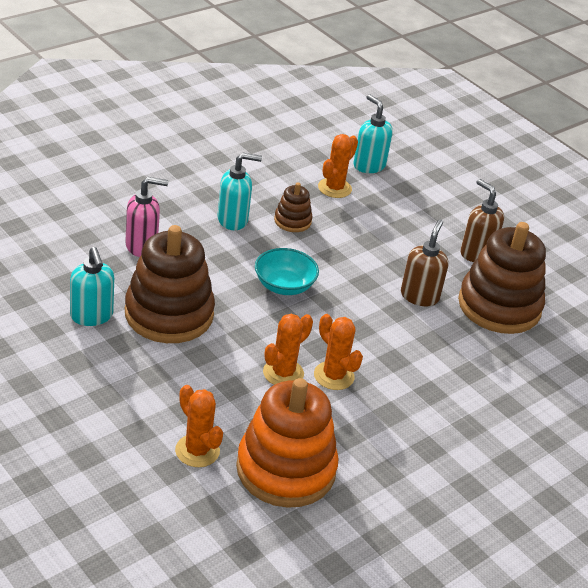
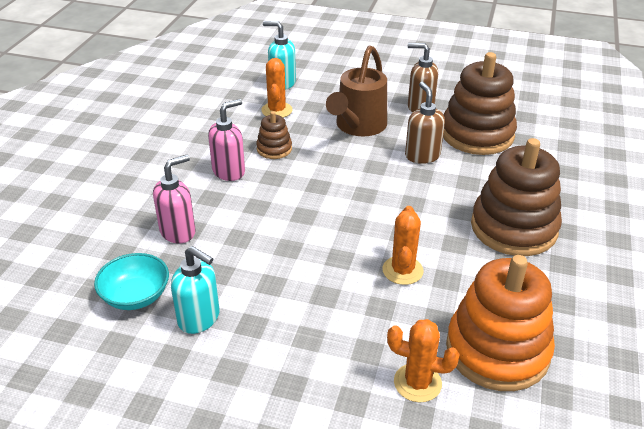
camera: 30 degrees left, 0 degrees up
brown stacking toy [125,225,215,343] -> brown stacking toy moved to [471,138,562,256]
turquoise soap dispenser [218,153,262,230] -> pink soap dispenser [208,99,245,181]
turquoise bowl [255,248,319,295] -> turquoise bowl moved to [94,253,169,310]
orange cactus [314,314,363,390] -> none
none -> brown watering can [326,45,387,136]

